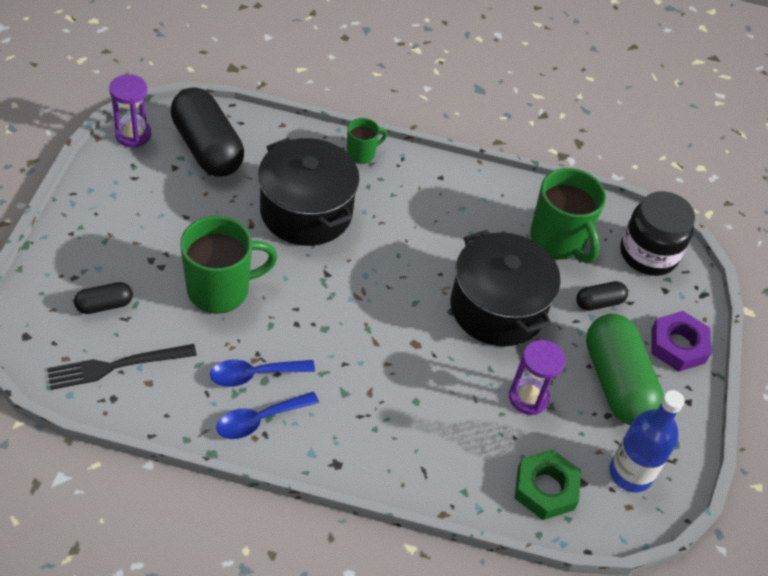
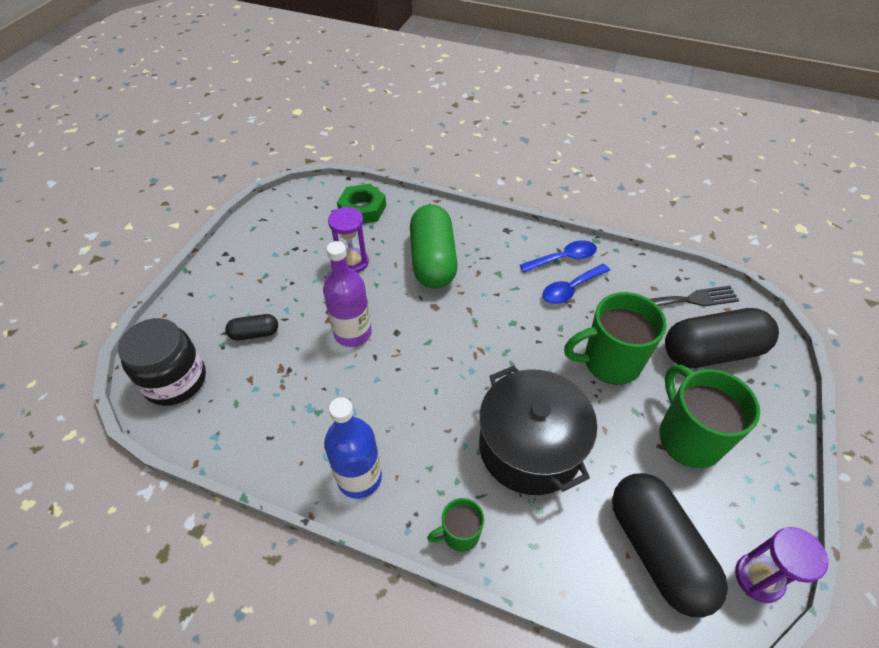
camera: 165 degrees left, 0 degrees up
black capsule [74,282,133,314] -> black capsule [665,308,779,368], size x2.13
blue spoon [210,359,315,387] -> blue spoon turned 150 degrees clockwise [542,264,610,304]
black pot [451,230,560,347] -> purple bottle [323,241,372,347]
green mug [530,168,606,263] -> green mug moved to [659,364,760,468]
green capsule [586,314,664,425] -> green capsule moved to [410,204,458,289]
blue bottle [609,390,685,492] -> blue bottle moved to [324,397,382,499]
purple nut [651,311,711,372] -> none

